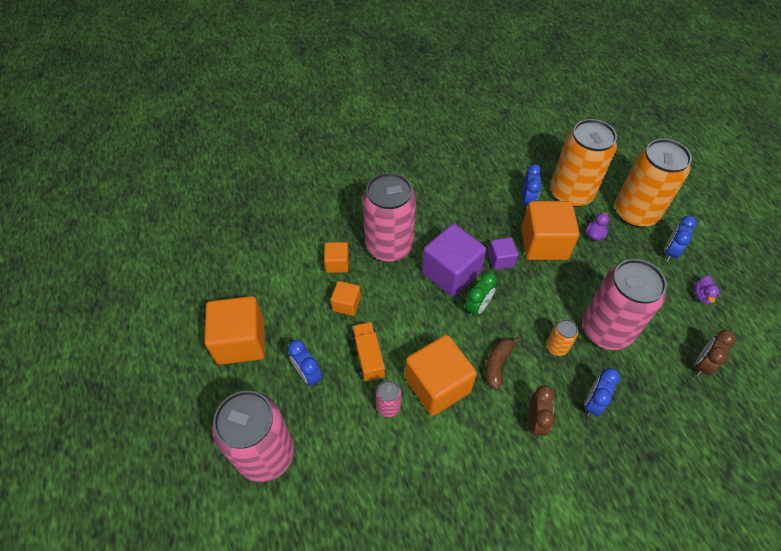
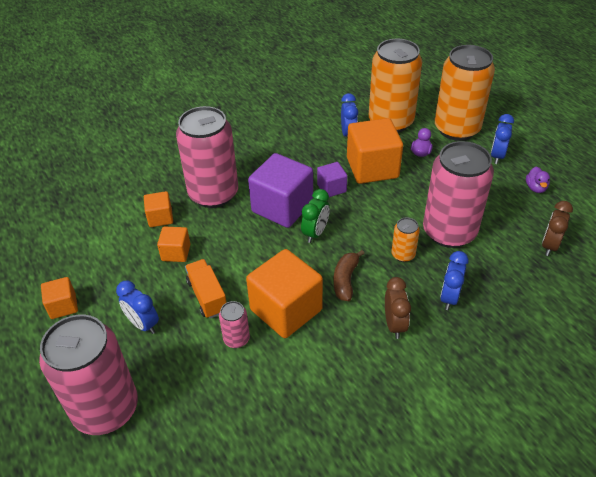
camera: 10 degrees left, 10 degrees down
orange cube [204,296,265,365] -> orange cube [41,277,78,319], size x0.51

